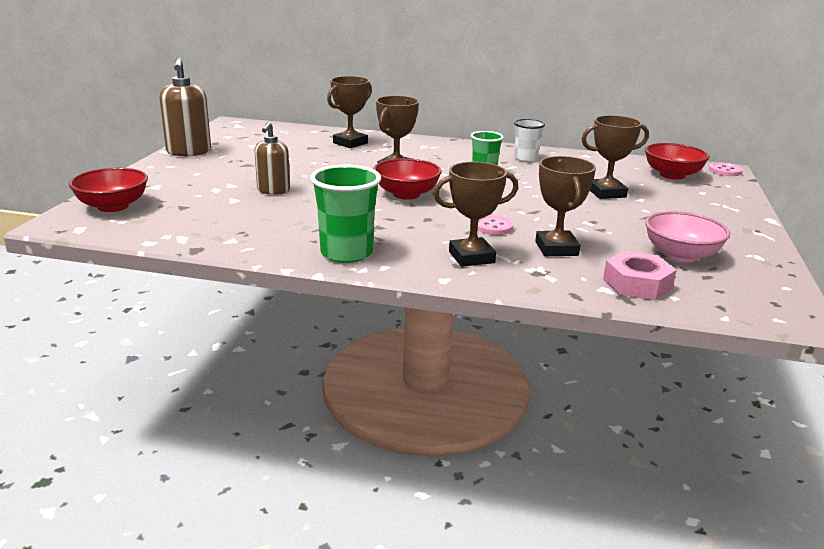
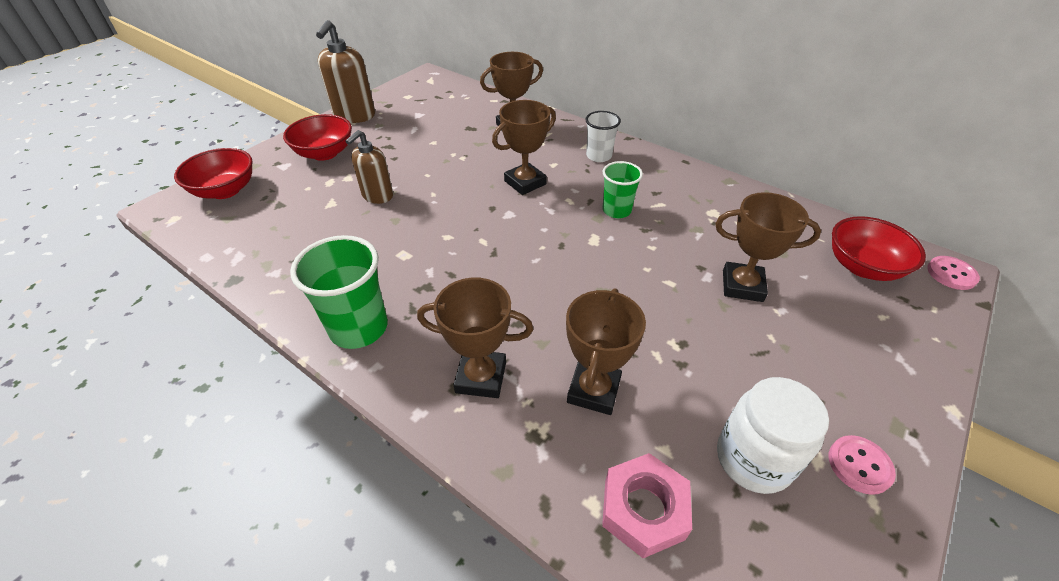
camera: 25 degrees right, 20 degrees up
red bowl [373,158,442,200] -> red bowl moved to [283,114,352,161]
pink button [477,215,514,235] -> pink button moved to [829,435,896,495]
white cup [514,119,545,162] -> white cup moved to [585,111,621,162]
pink bowl [645,211,730,262] -> white jar [717,377,829,494]

